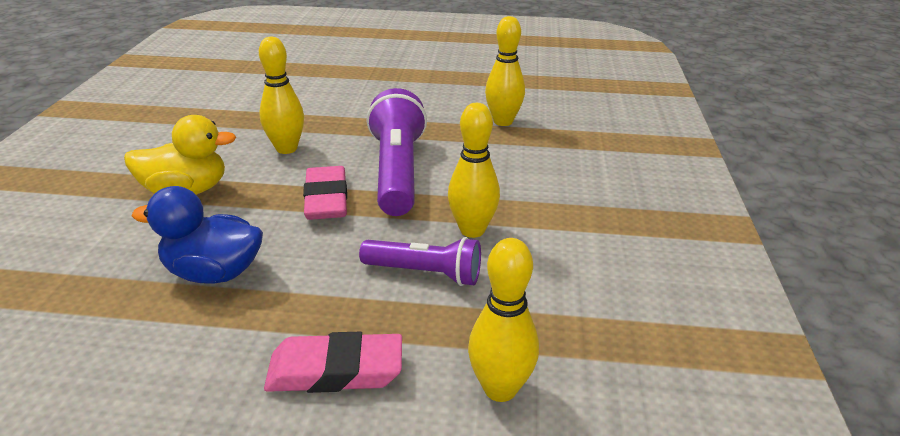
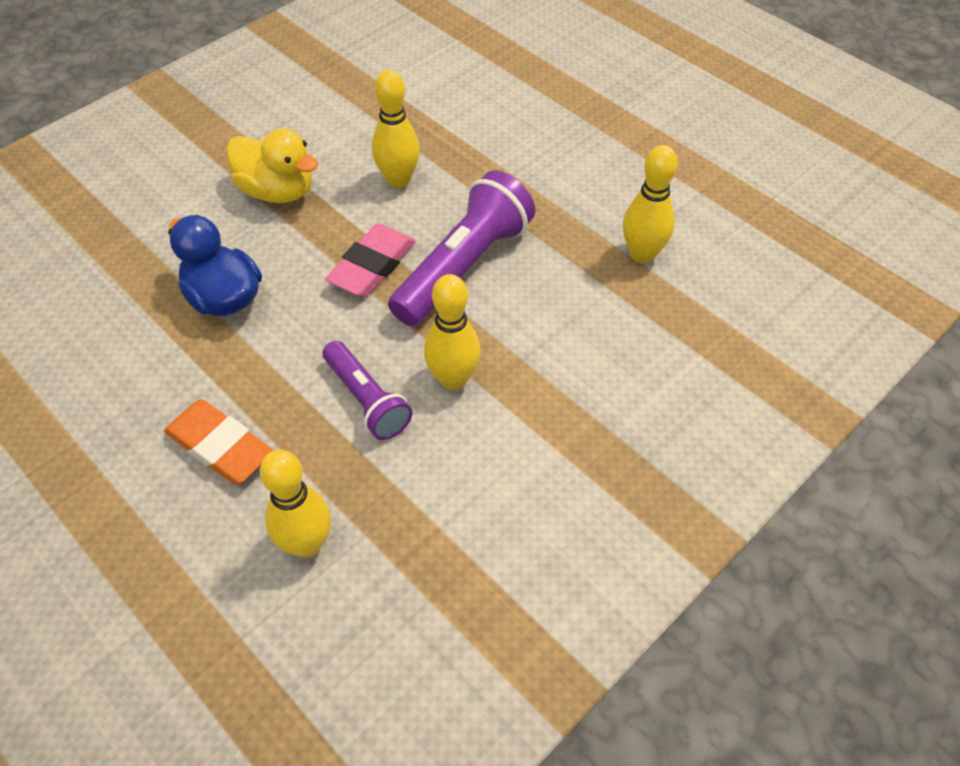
camera: 40 degrees right, 20 degrees up
pink eraser [264,332,402,393] -> orange eraser [164,399,273,484]

